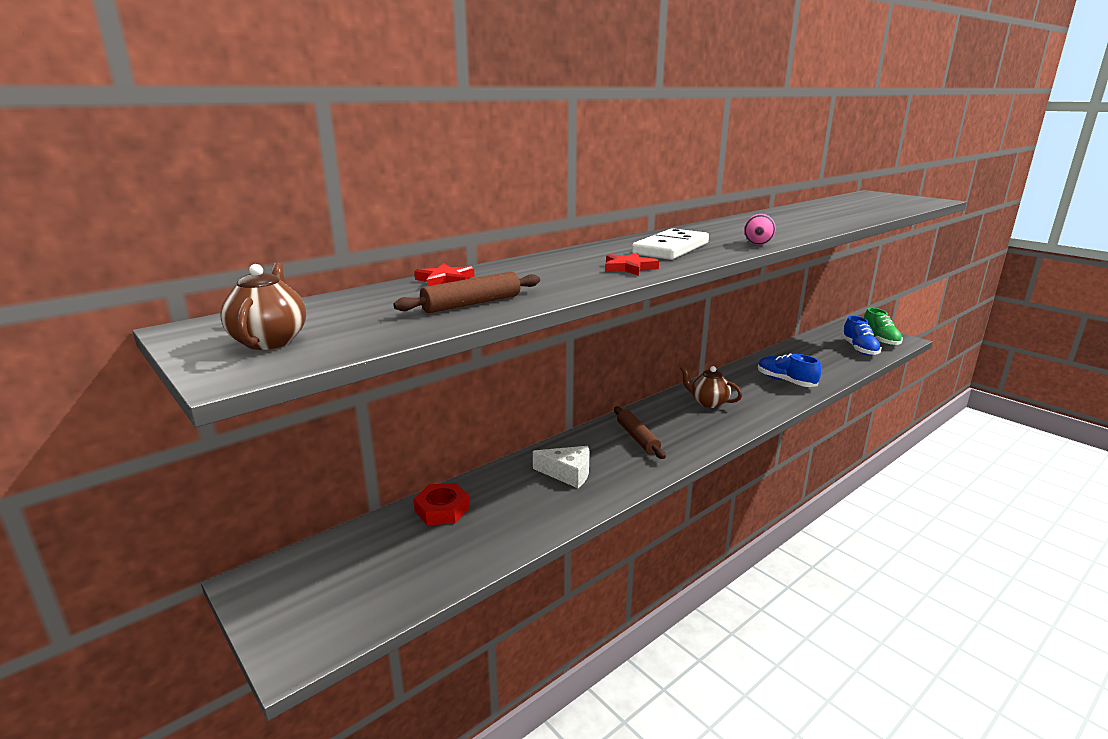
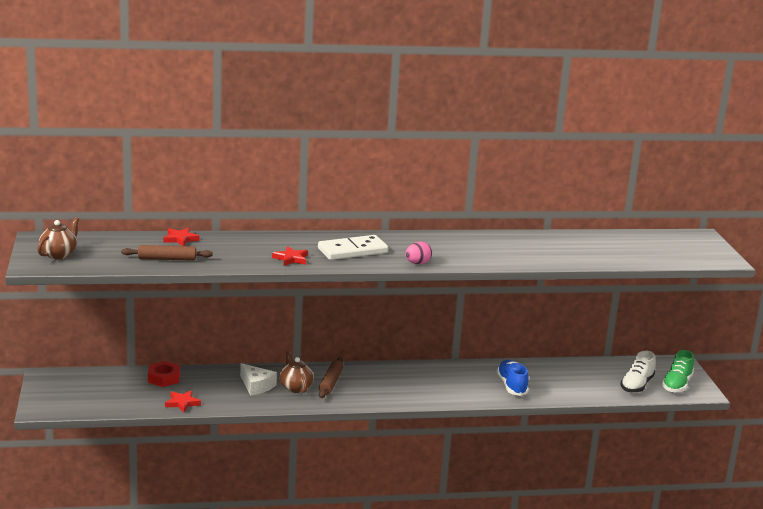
camera: 30 degrees right, 0 degrees up
brown teapot [680,365,742,408] -> brown teapot moved to [280,351,314,393]
blue shoe [842,315,882,356] -> white shoe [620,351,655,393]
none -> red star [165,390,201,412]

